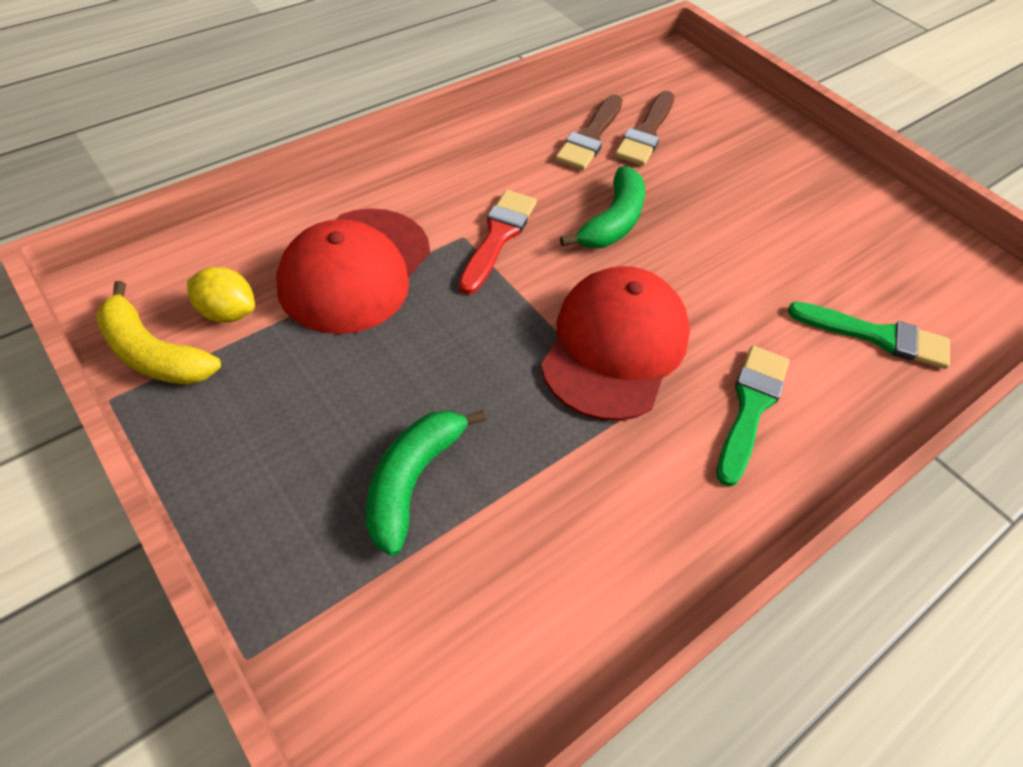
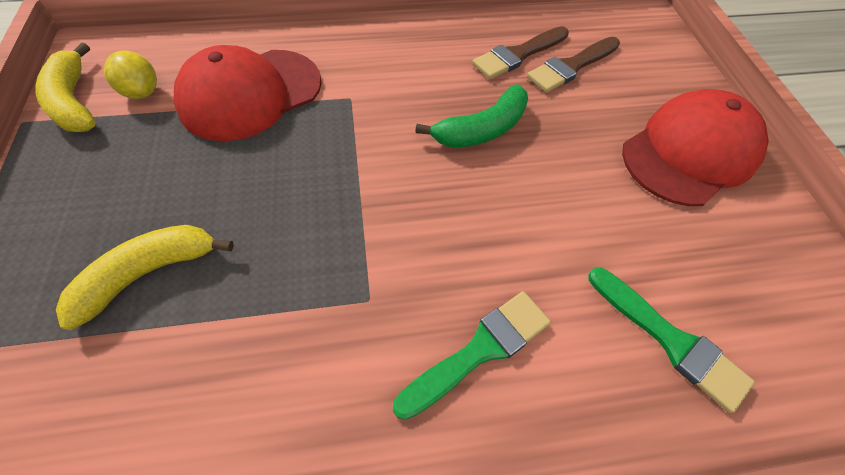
camera: 30 degrees right, 5 degrees up
green banana [366,410,486,556] -> yellow banana [56,225,234,330]
red brush [459,190,537,295] -> none
red cap [541,266,690,421] -> red cap moved to [622,89,769,206]

